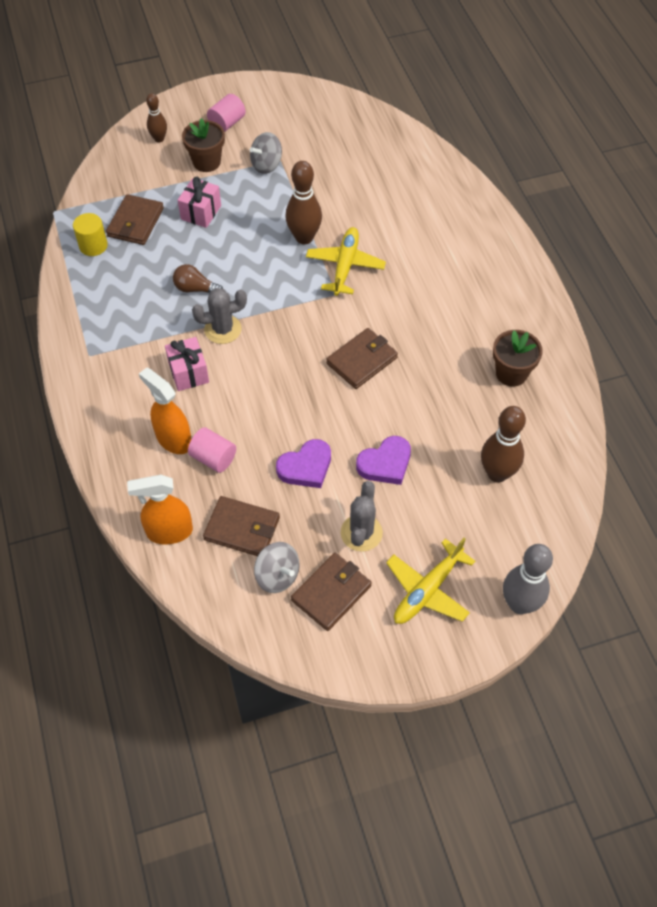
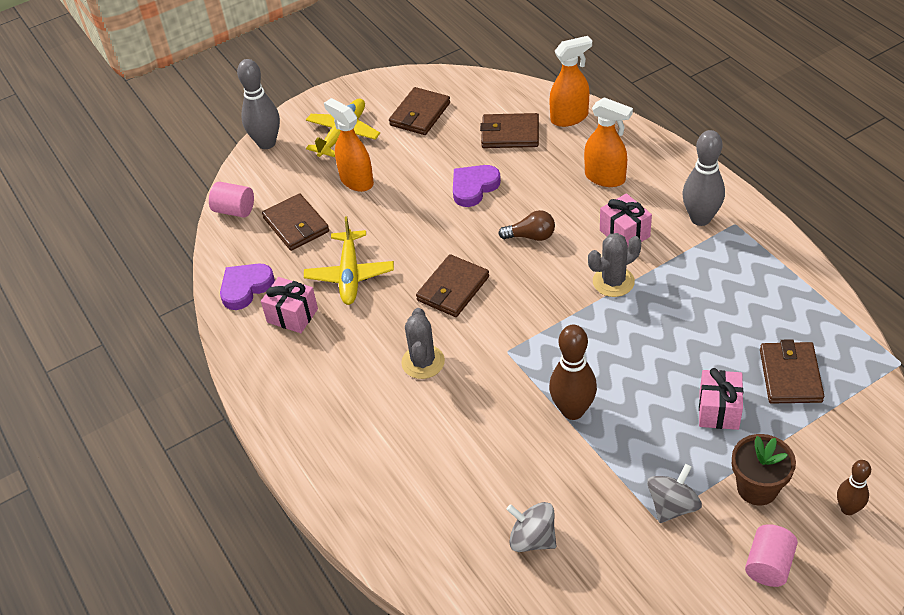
camera: 170 degrees right, 10 degrees down
yellow cylinder [73,213,108,256] -> none
brown light bulb [173,264,223,293] -> brown light bulb moved to [499,210,555,241]
pink cylinder [188,427,236,473] -> pink cylinder moved to [209,181,254,218]
grey spinning top [254,542,299,593] -> grey spinning top moved to [506,502,556,552]
yellow plane [306,227,386,296] -> yellow plane moved to [304,216,394,305]
grey cactus [341,481,383,552] -> grey cactus moved to [401,308,445,379]
purple heart [356,436,411,485] -> purple heart moved to [220,263,275,310]
brown bowling pin [481,406,526,483] -> brown wallet [262,193,329,251]
brown flower pot [493,330,543,387] -> pink gift [261,277,318,333]
none -> orange spray bottle [324,98,374,192]
none -> grey bowling pin [683,130,725,226]

